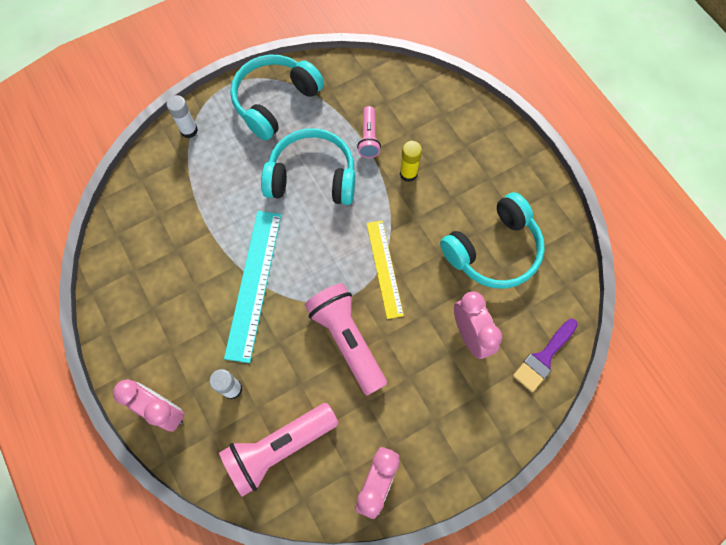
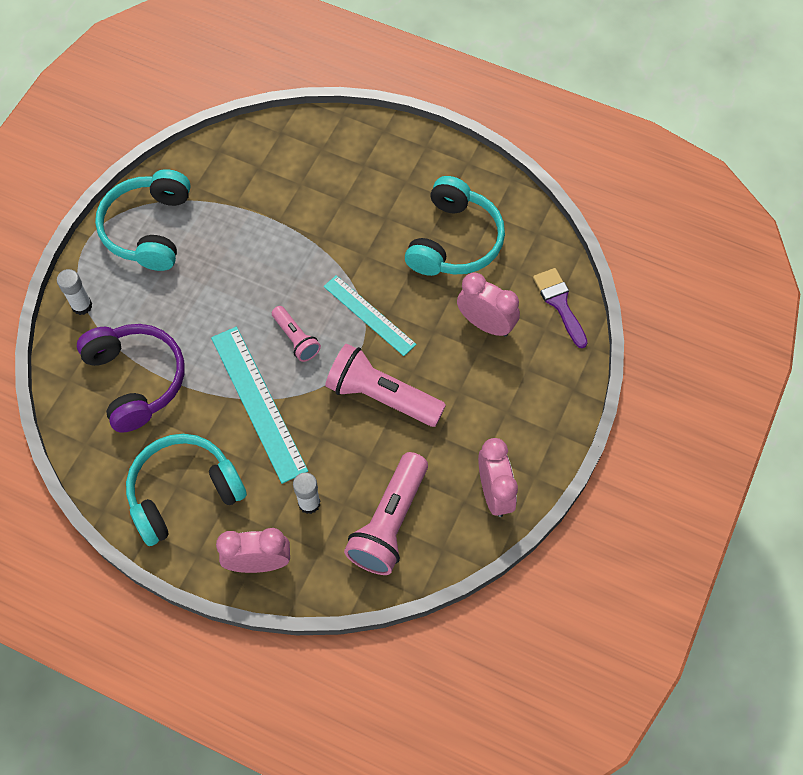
camera: 35 degrees left, 5 degrees down
turquoise headphones [261,128,355,205] -> turquoise headphones moved to [126,434,247,546]
pink flashlight [357,106,381,158] -> pink flashlight moved to [272,306,321,362]
yellow ruler [367,220,404,319] -> turquoise ruler [324,275,417,356]
yellow glue stick [400,141,422,182] -> none
purple brush [513,319,578,392] -> purple brush turned 150 degrees clockwise [533,268,588,348]
none -> purple headphones [77,324,184,433]

